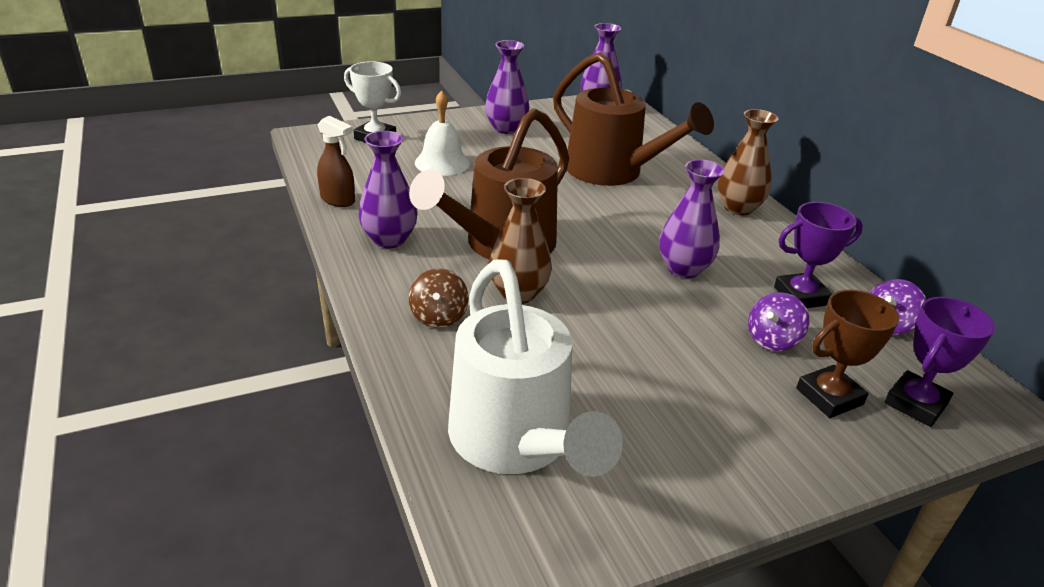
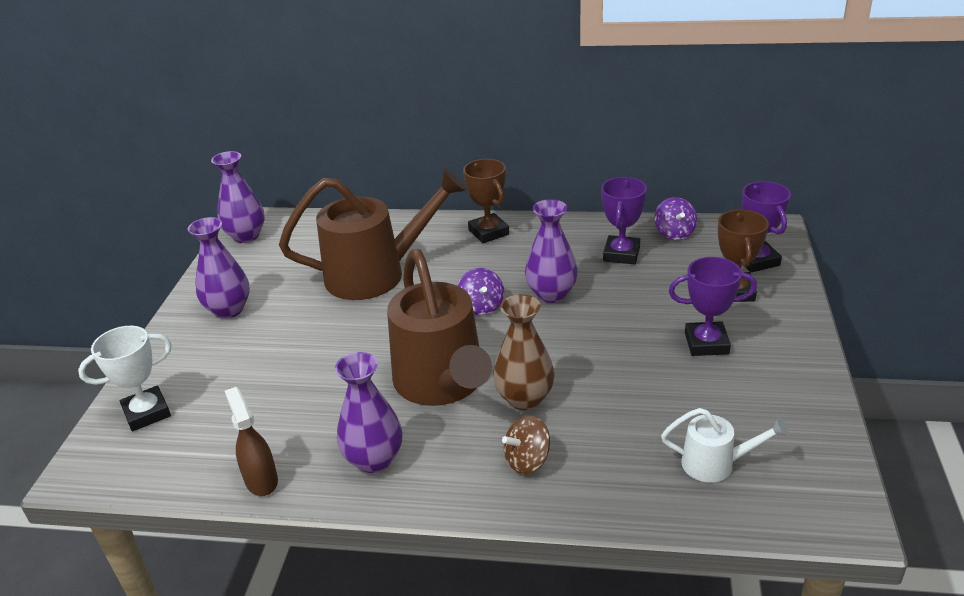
camera: 55 degrees left, 0 degrees up
brown spray bottle [317,116,355,207] -> brown spray bottle turned 90 degrees counterclockwise [225,387,278,496]
brown spinning top [409,268,469,328] -> brown spinning top turned 120 degrees clockwise [502,415,550,475]
white bell [415,91,470,176] -> none
white watering can [448,259,623,477] -> white watering can [661,408,789,483], size x0.47
brown vase [718,109,779,215] -> brown trophy [463,159,509,243]
purple spinning top [748,292,809,351] -> purple spinning top moved to [458,268,504,315]
none -> purple trophy [669,257,757,356]

